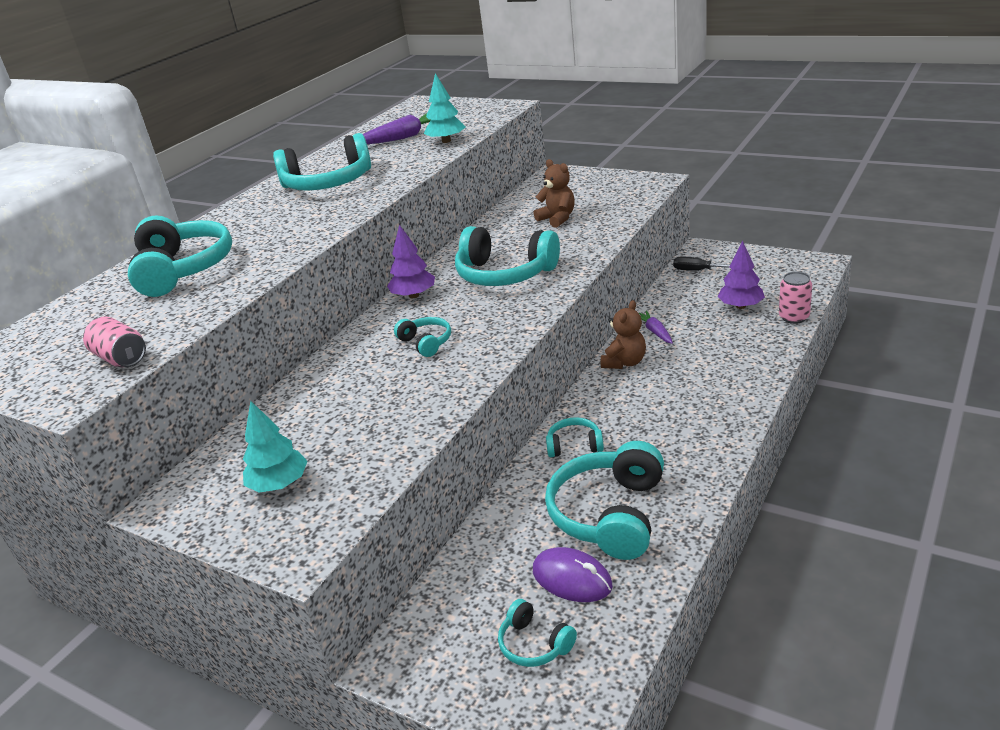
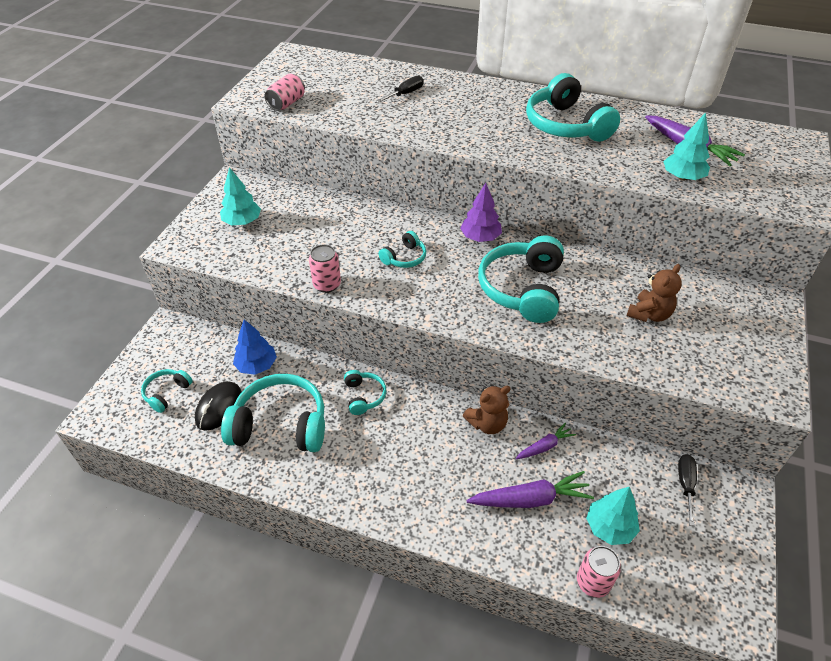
camera: 75 degrees right, 15 degrees up
turquoise headphones [128,215,232,297] -> black screwdriver [376,75,424,102]
purple mouse [533,547,613,602] -> black mouse [195,381,242,431]
brown teddy bear [601,300,646,369] -> brown teddy bear turned 45 degrees counterclockwise [463,386,510,434]
purple tree [718,241,765,309] -> turquoise tree [586,487,640,545]
none -> blue tree [233,319,277,375]
none -> pink can [309,244,341,293]
none -> purple carrot [466,471,594,508]

